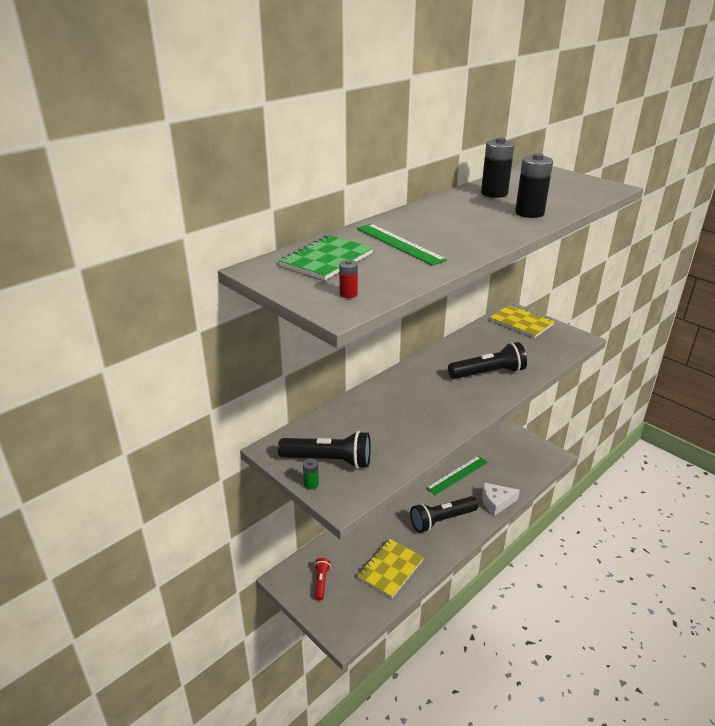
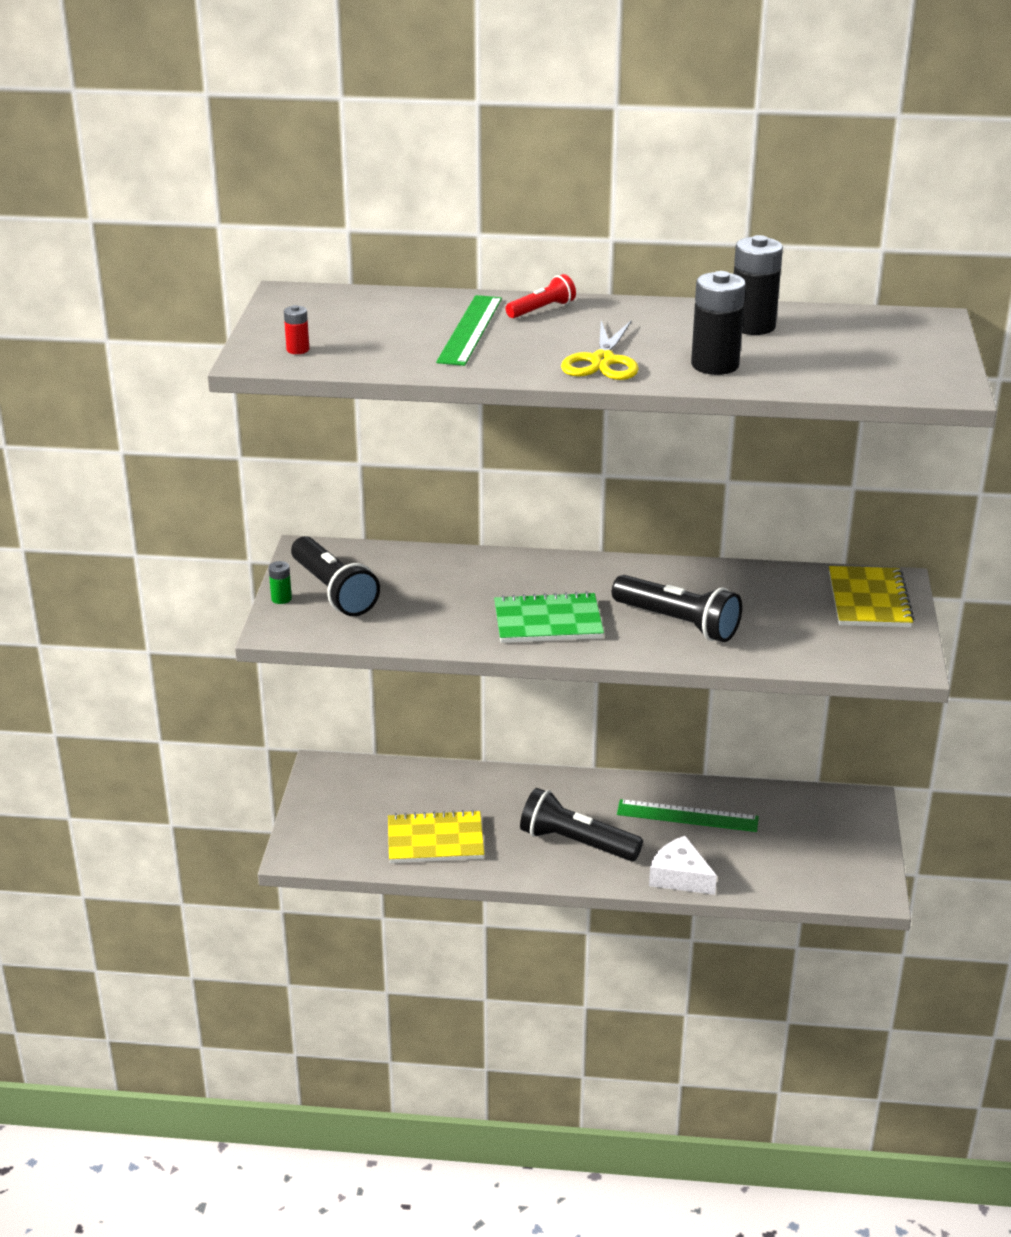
camera: 50 degrees right, 0 degrees up
green notebook [279,235,373,280] -> green notebook moved to [494,591,604,643]
red flashlight [314,558,331,601] -> red flashlight moved to [506,274,576,318]
none -> yellow scissors [561,320,639,380]

